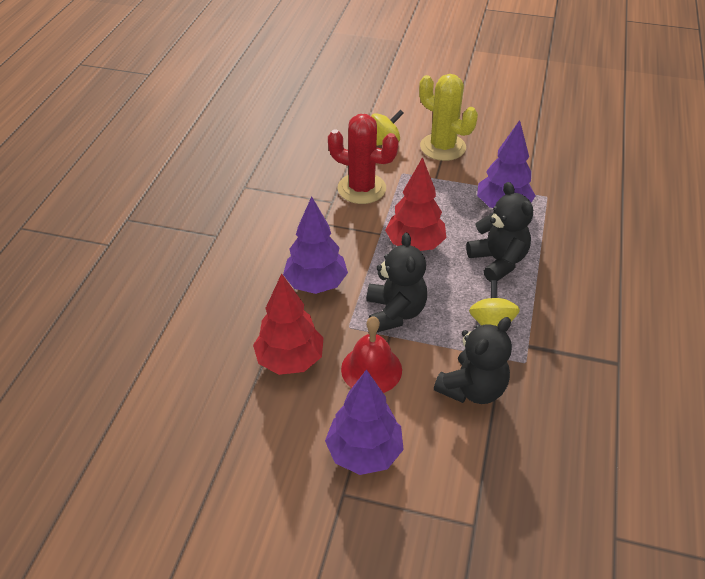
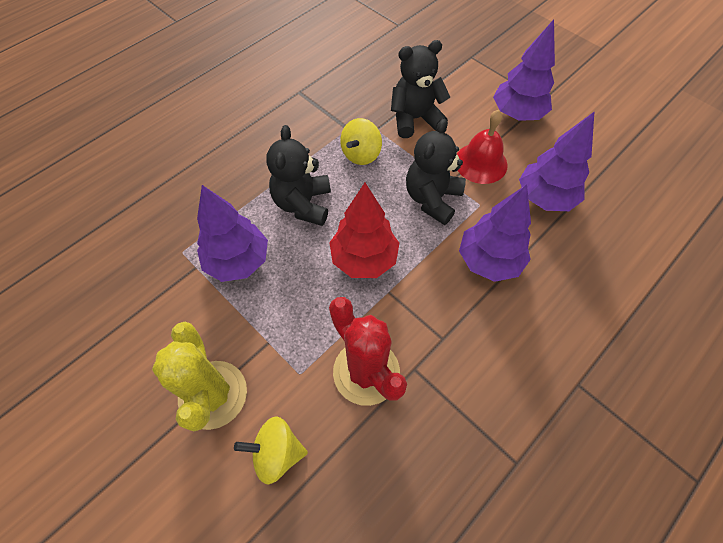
camera: 150 degrees left, 15 degrees up
red tree [253,273,324,375] -> purple tree [519,112,594,211]

